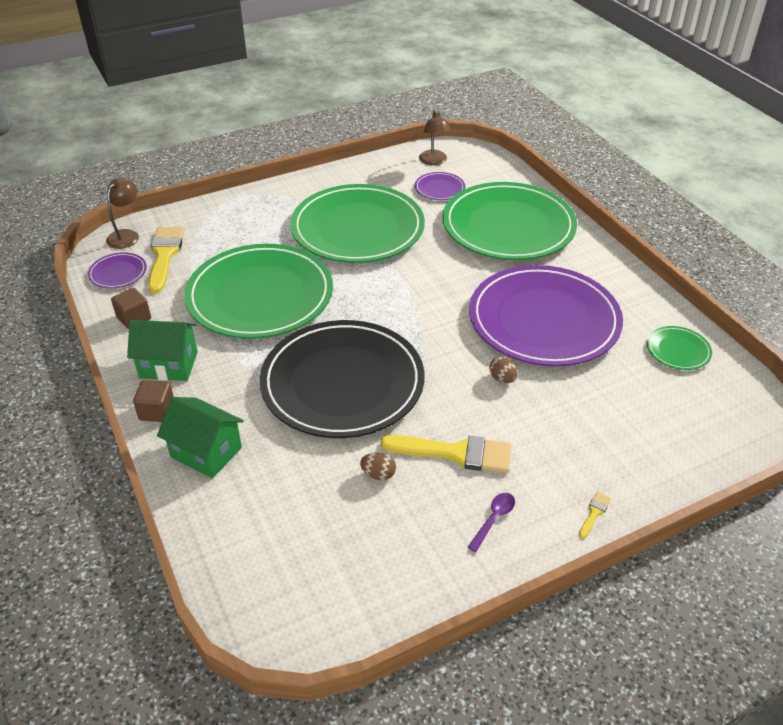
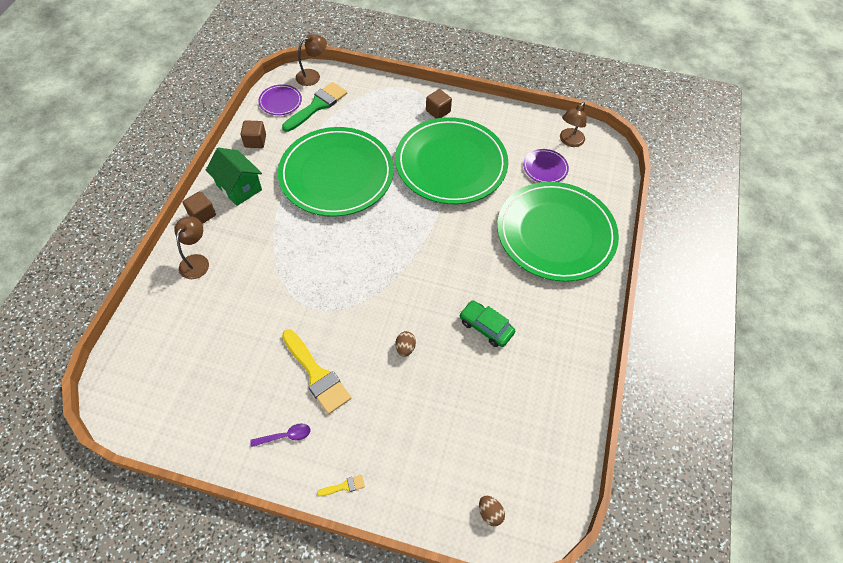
camera: 40 degrees right, 15 degrees up
yellow brush [148,227,184,293] -> green brush [282,82,347,132]
green house [157,397,244,479] -> brown lamp [174,216,209,279]
black plate [260,320,425,438] -> none
brown egg [360,452,396,480] -> brown egg moved to [479,496,505,526]
purple plate [469,265,623,366] -> green car [459,300,515,347]
green plate [647,326,712,370] -> none
none -> brown cube [426,89,452,119]

